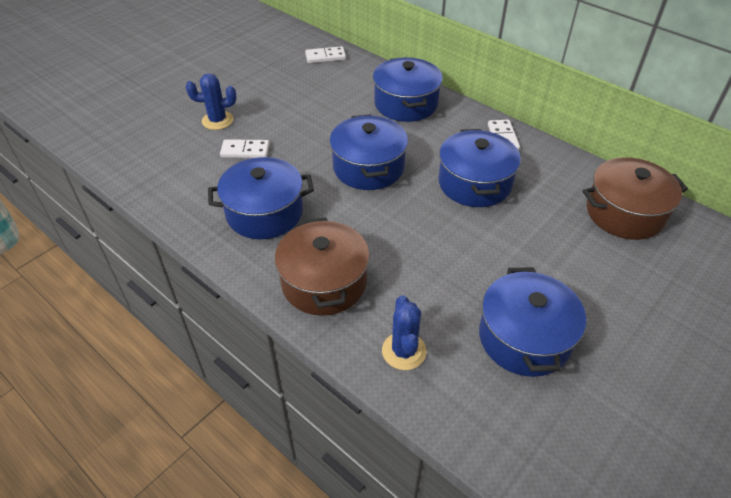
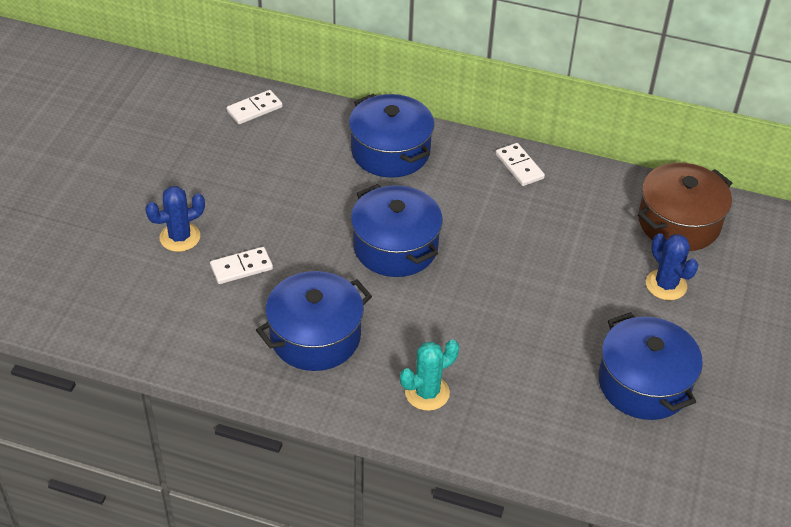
camera: 25 degrees left, 0 degrees up
brown pot [275,217,370,316] -> turquoise cactus [400,340,459,411]
blue cactus [382,295,427,370] -> blue cactus moved to [646,233,699,300]
blue pot [439,129,521,207] -> none

